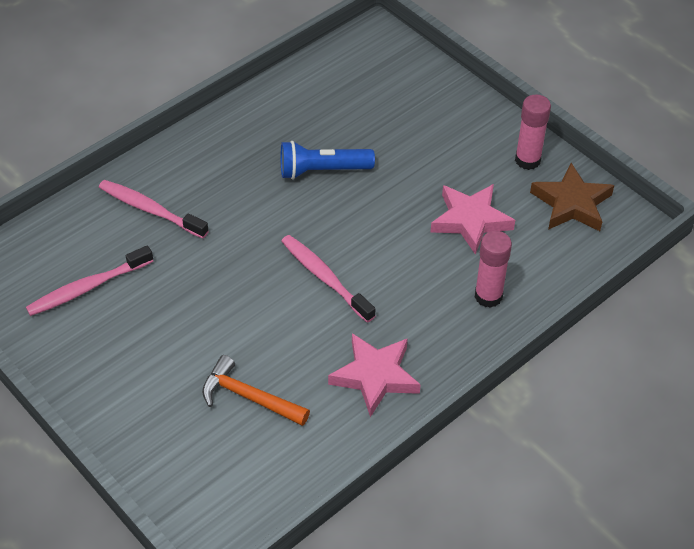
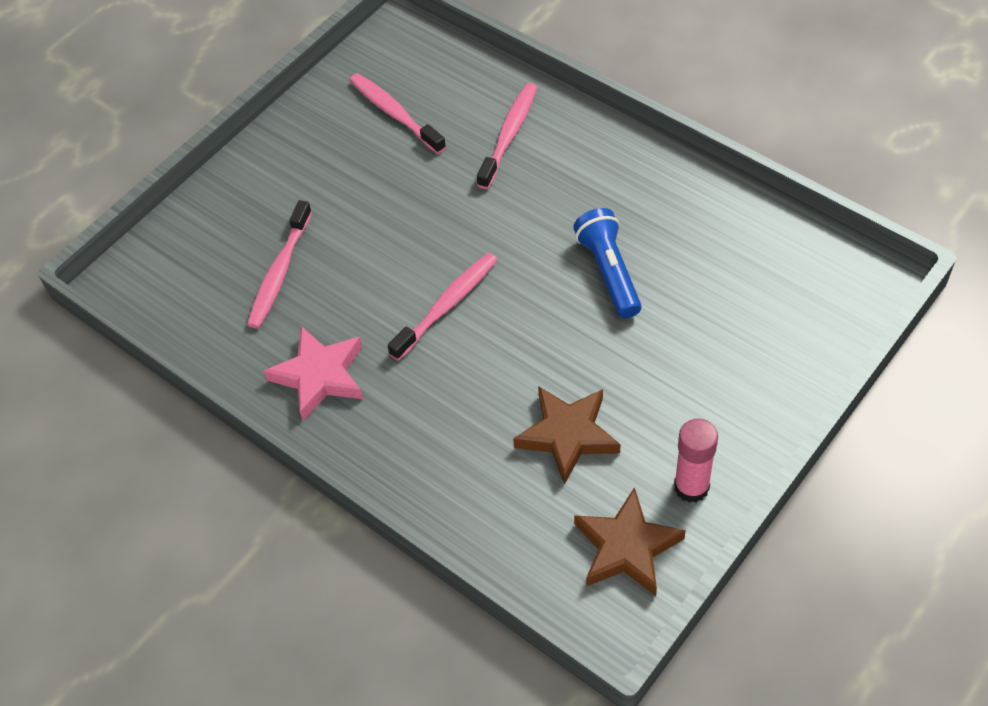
camera: 85 degrees right, 5 degrees up
orange hammer [202,355,310,426] -> pink toothbrush [247,200,312,328]
pink star [431,184,515,254] -> brown star [513,386,620,485]
pink glue stick [475,231,512,308] -> none

